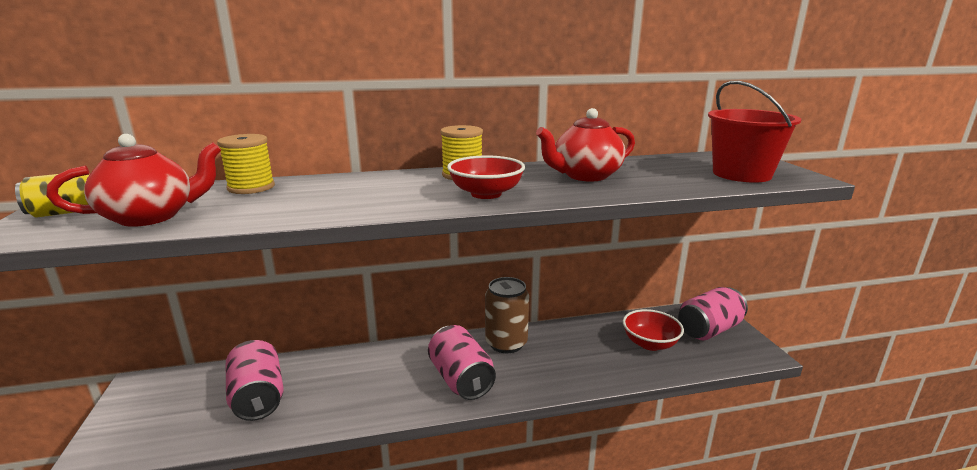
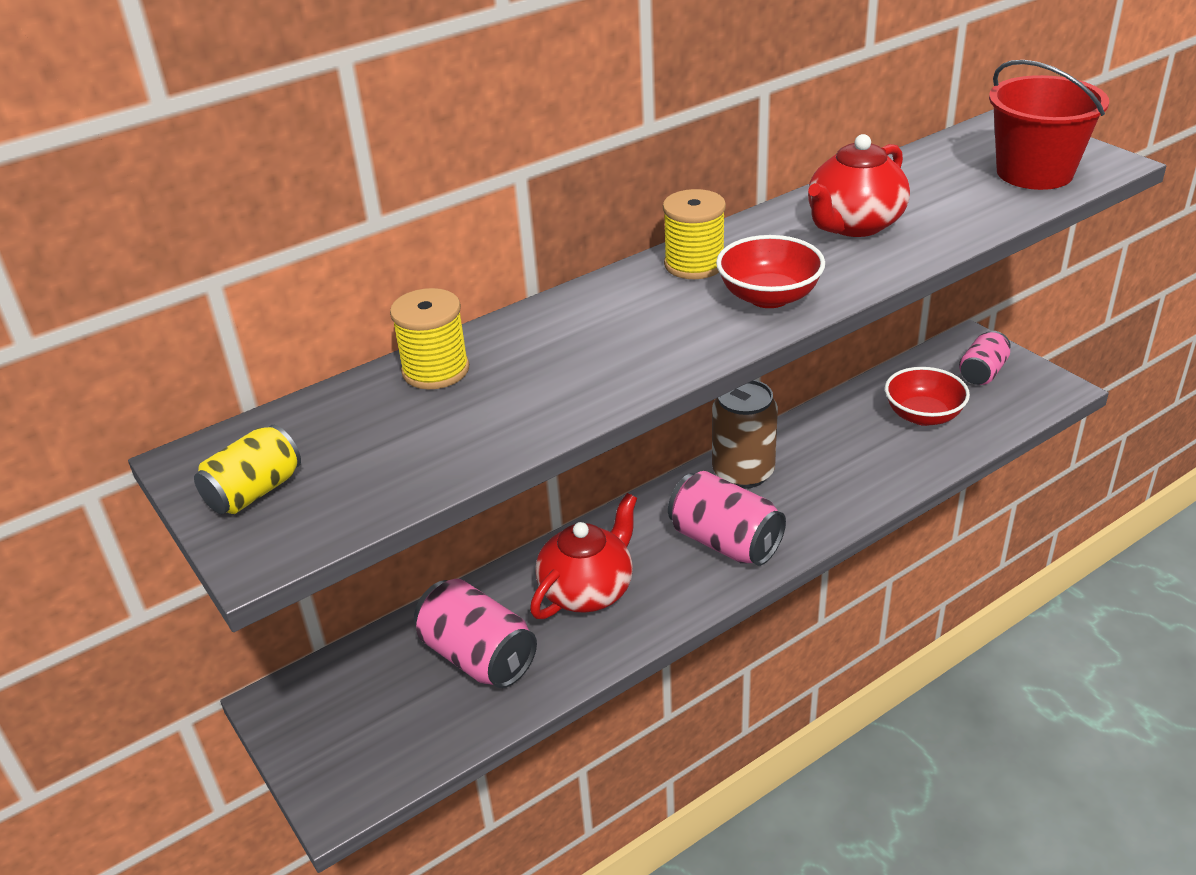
camera: 20 degrees left, 15 degrees up
red teapot [46,134,221,227] -> red teapot moved to [530,493,637,619]
pink can [678,287,748,340] -> pink can [959,331,1011,385], size x0.64

